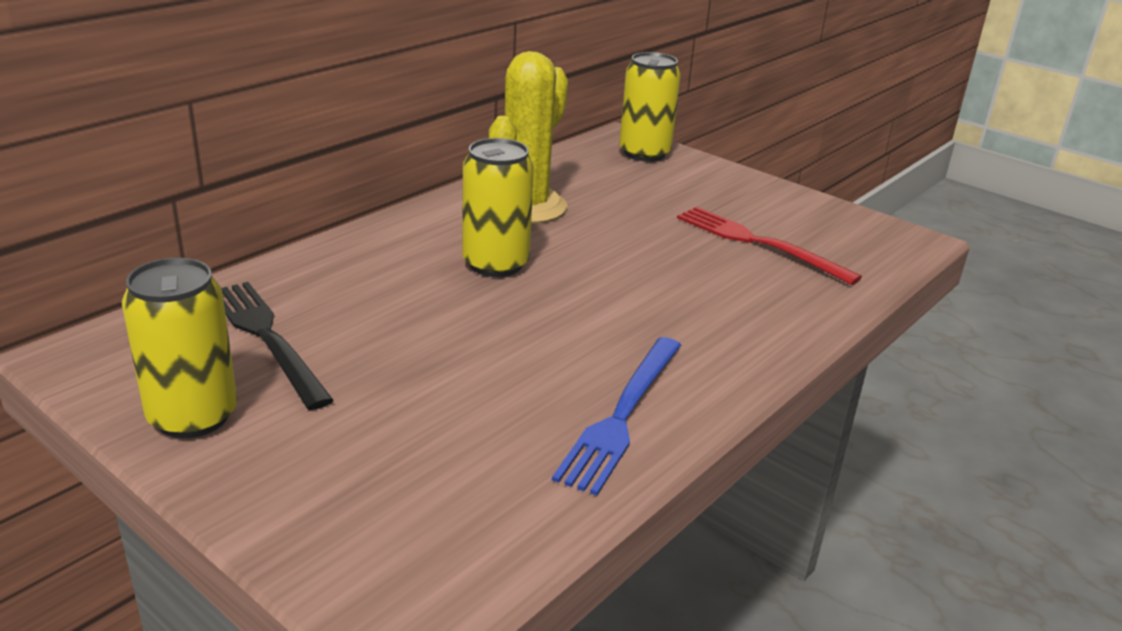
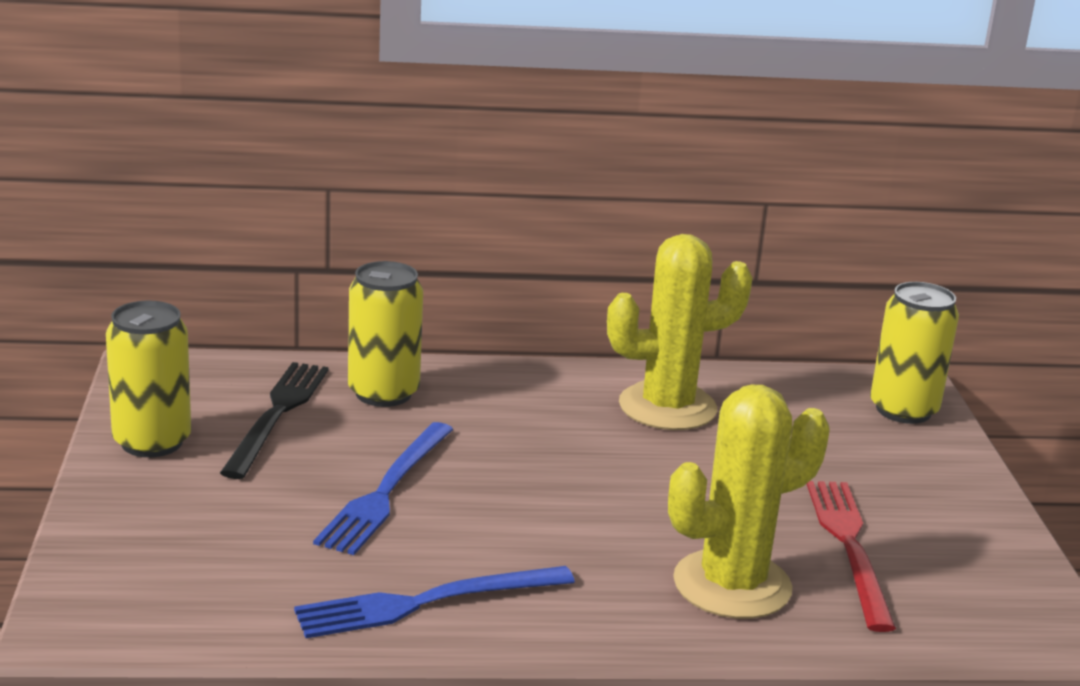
camera: 45 degrees right, 5 degrees down
yellow can [462,138,534,277] -> yellow can moved to [348,261,423,407]
none -> blue fork [313,422,453,555]
none -> yellow cactus [668,385,829,619]

